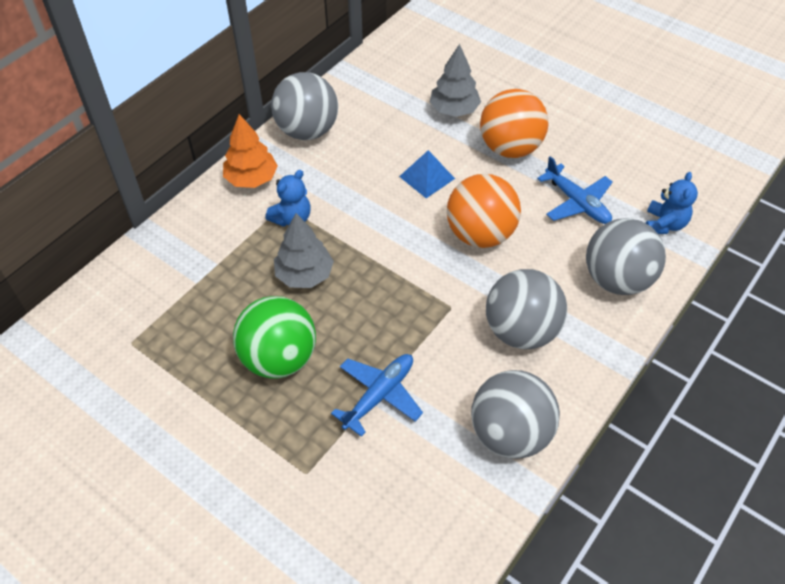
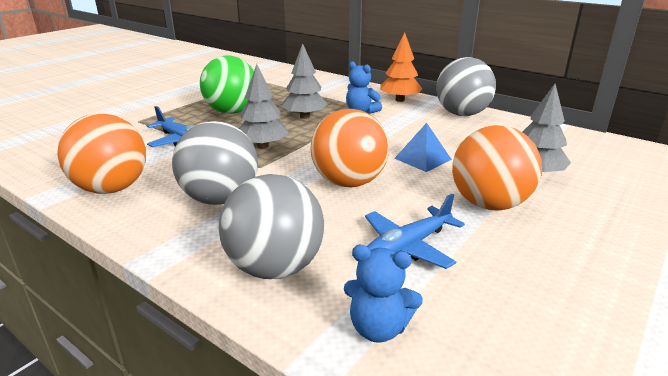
camera: 90 degrees right, 25 degrees down
grey ball [471,370,560,459] -> orange ball [57,113,146,194]
none -> grey tree [239,64,289,149]

